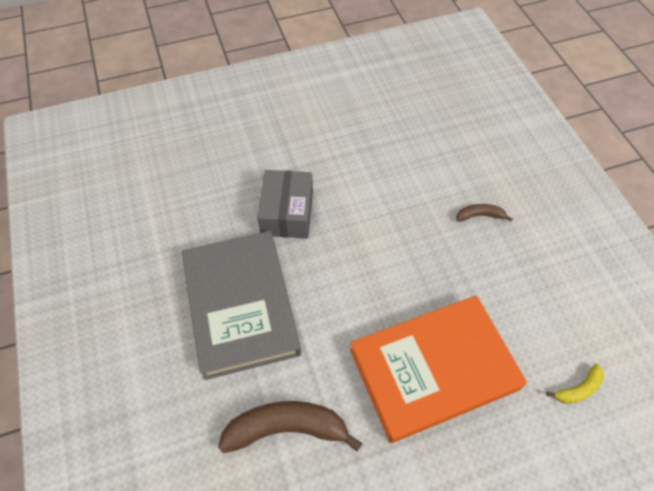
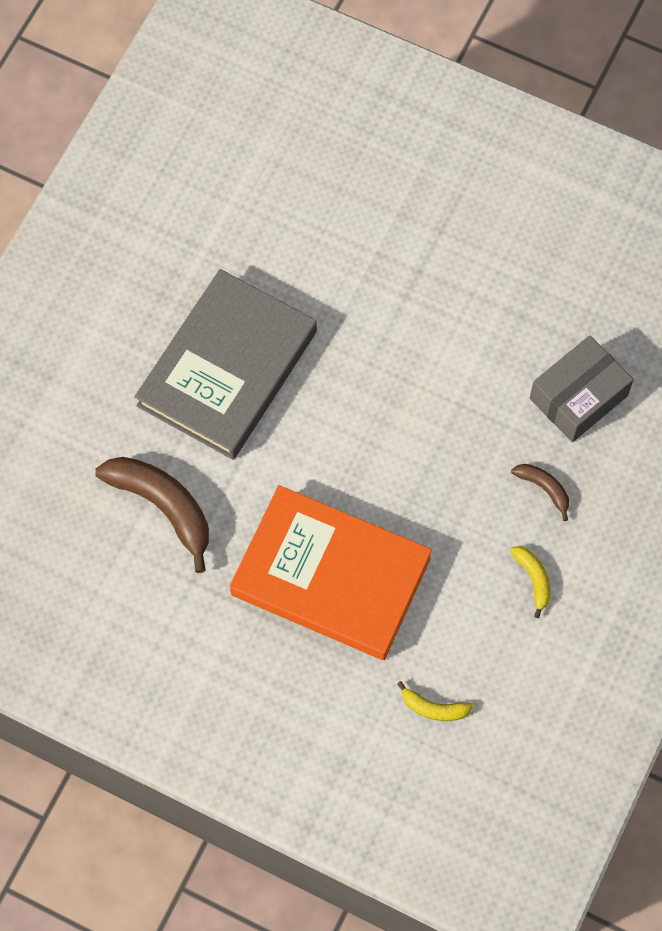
camera: 45 degrees right, 10 degrees up
grey box [257,170,313,238] -> grey box moved to [530,335,633,442]
none -> yellow banana [510,546,550,618]

